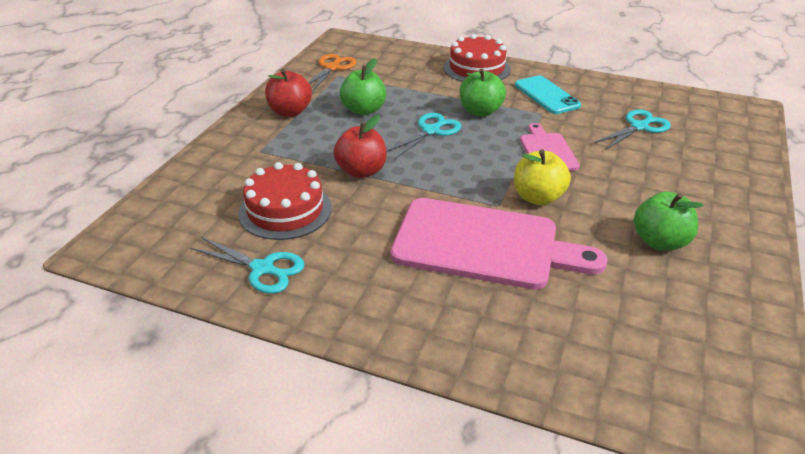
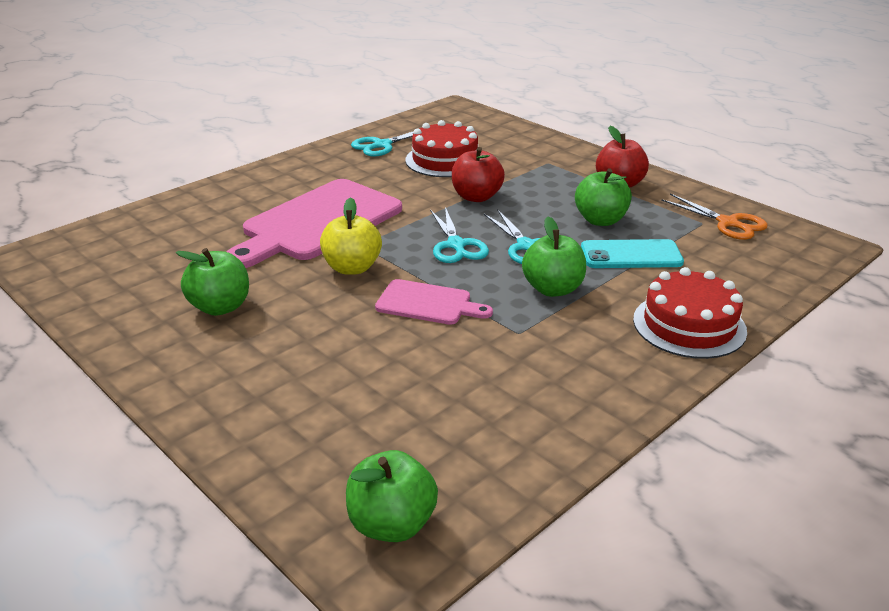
camera: 115 degrees right, 5 degrees down
turquoise phone [515,75,581,114] -> turquoise phone moved to [581,239,684,268]
turquoise scissors [595,109,671,149] -> turquoise scissors moved to [430,207,489,263]
none -> green apple [346,450,438,542]

